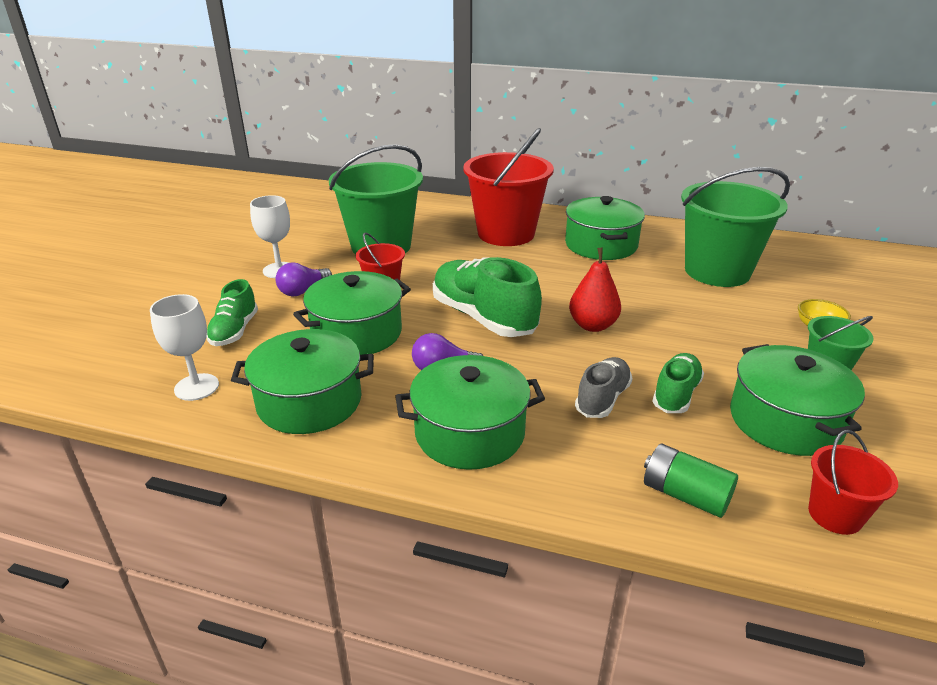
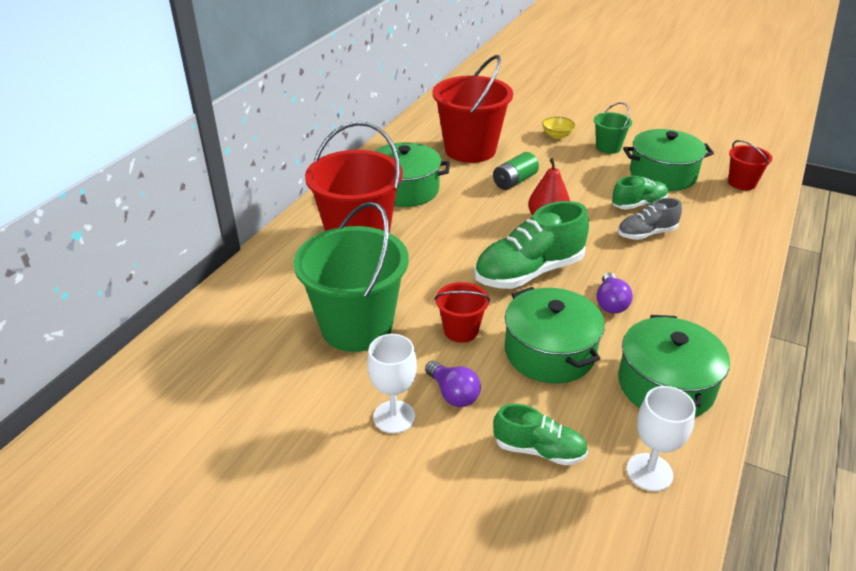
camera: 80 degrees left, 5 degrees up
green pot [395,355,545,470] -> none
grey shoe [575,357,632,418] -> grey shoe turned 60 degrees counterclockwise [618,198,682,240]
green battery [644,444,738,518] -> green battery moved to [493,152,539,190]
green shoe [652,353,704,413] -> green shoe turned 120 degrees clockwise [612,176,669,210]
green bucket [681,167,790,287] -> red bucket [433,55,513,163]

